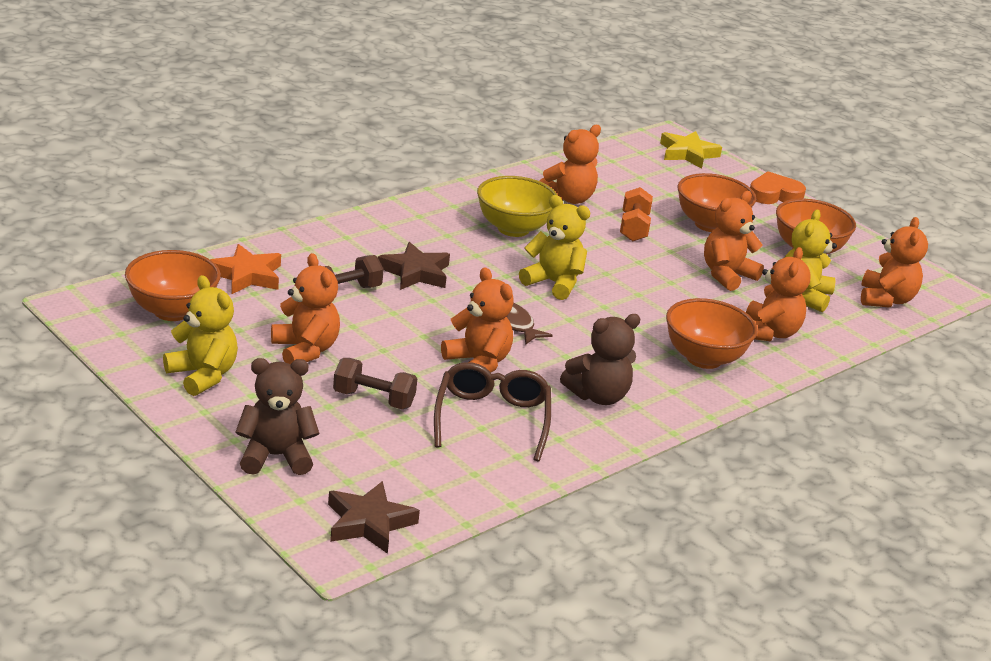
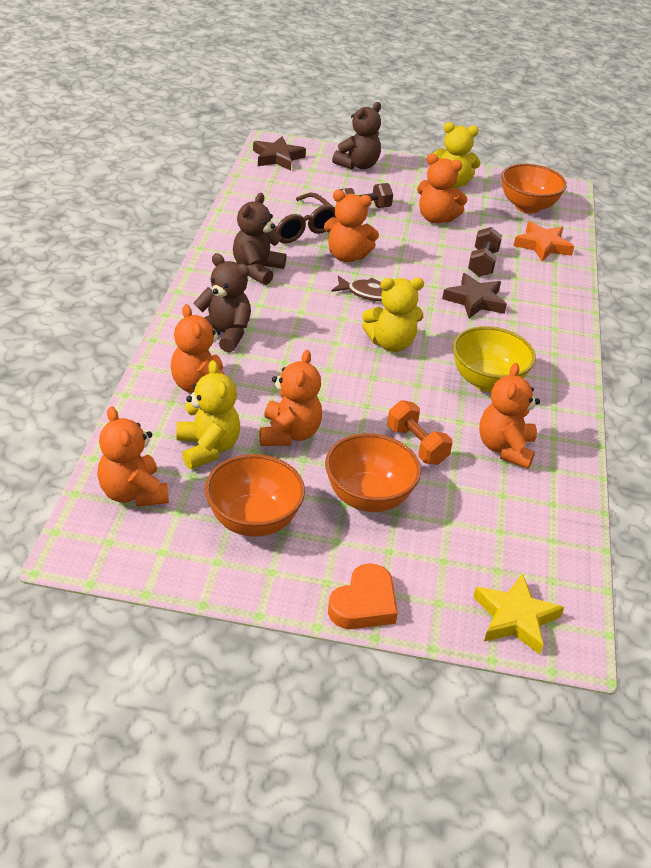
camera: 140 degrees right, 10 degrees up
orange bowl [666,298,757,369] -> brown teddy bear [193,253,251,353]

